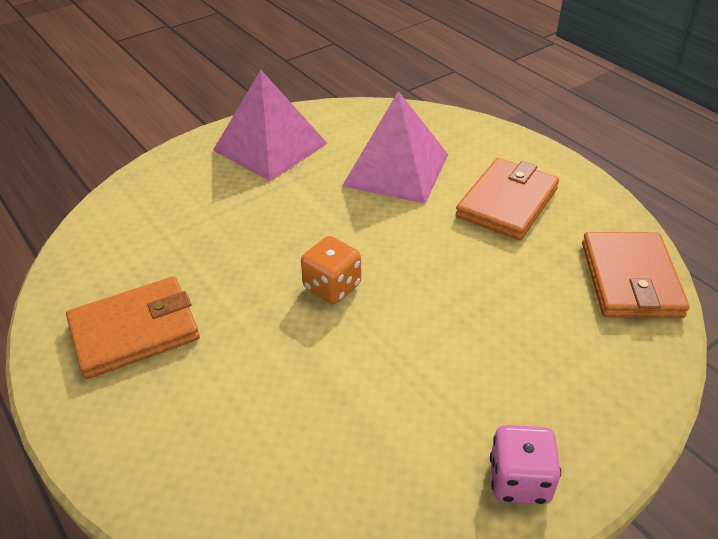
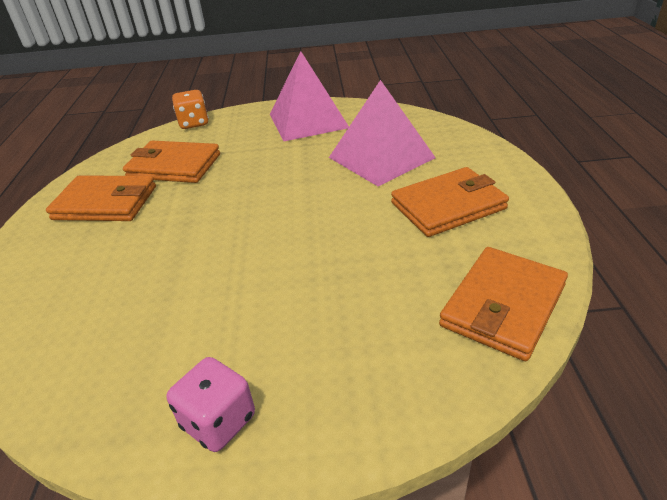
camera: 35 degrees right, 5 degrees down
orange dice [301,236,361,304] -> orange dice moved to [172,90,209,129]
none -> orange wallet [123,141,220,183]

